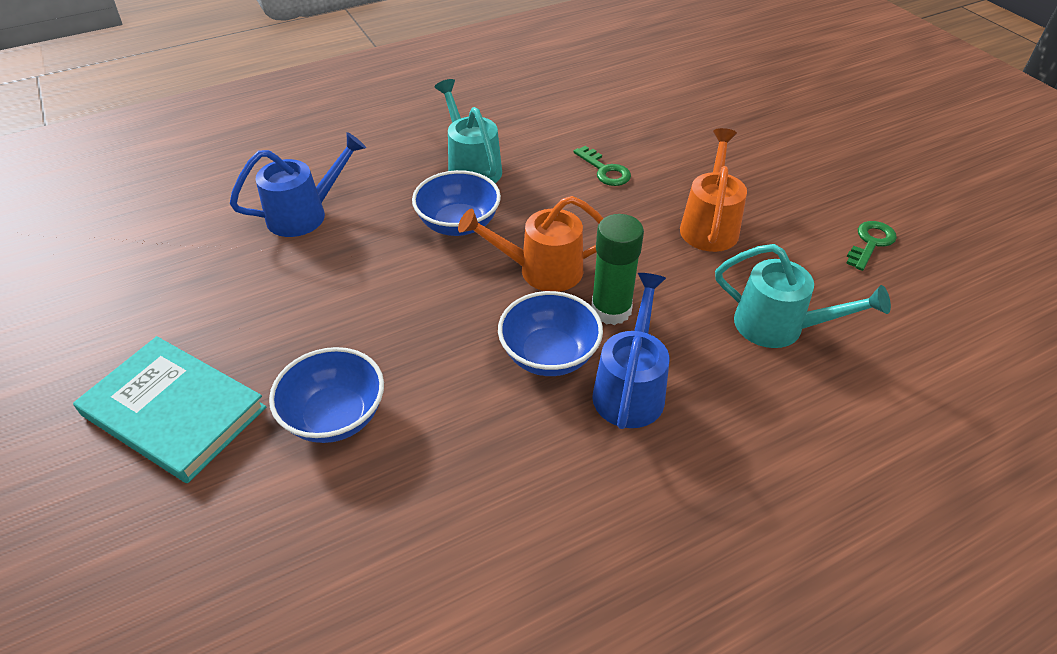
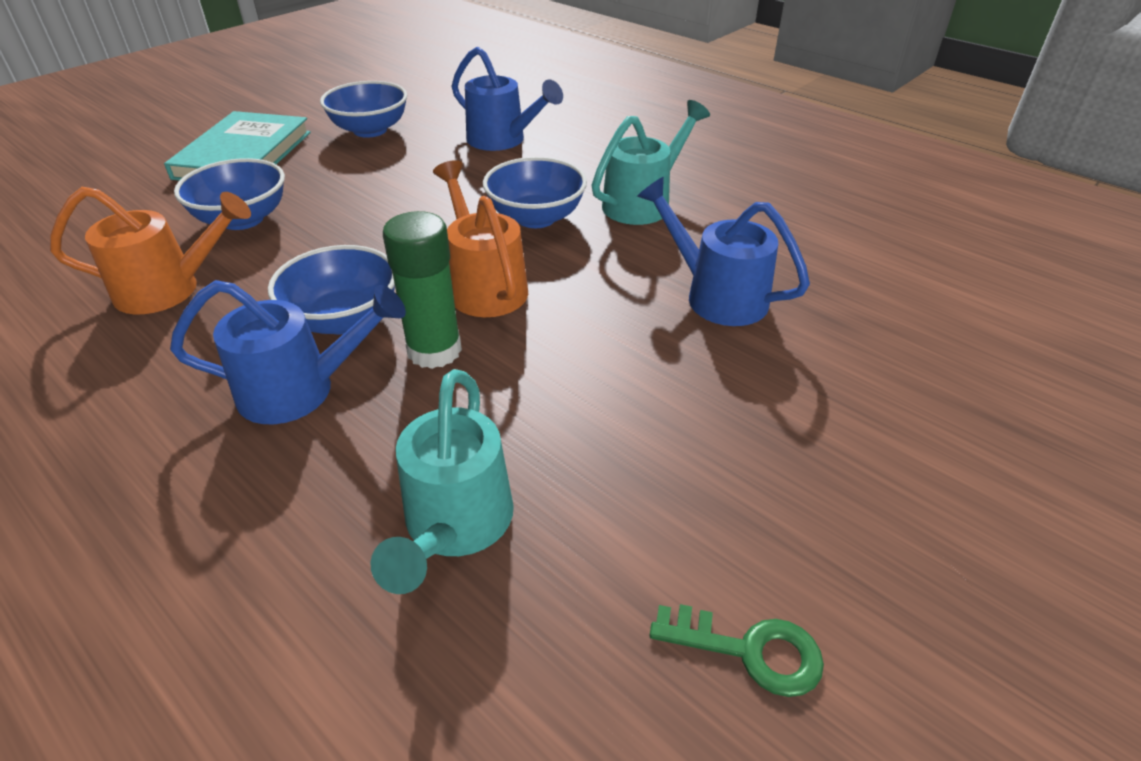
camera: 70 degrees right, 5 degrees down
green key [573,146,631,186] -> blue watering can [637,177,810,326]
orange watering can [680,128,747,252] -> orange watering can moved to [50,187,251,314]
none -> blue bowl [320,81,407,138]

